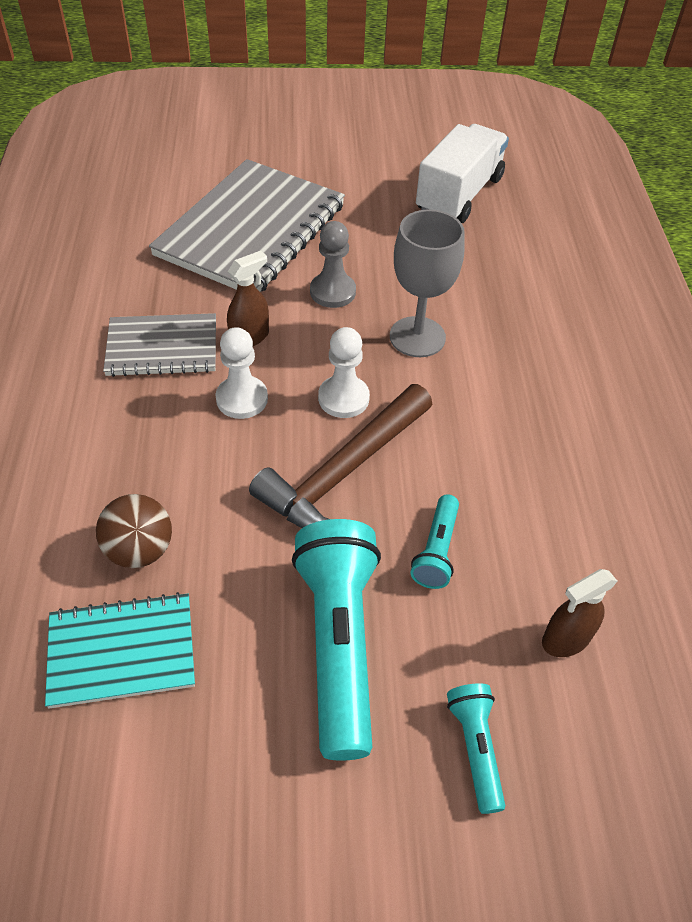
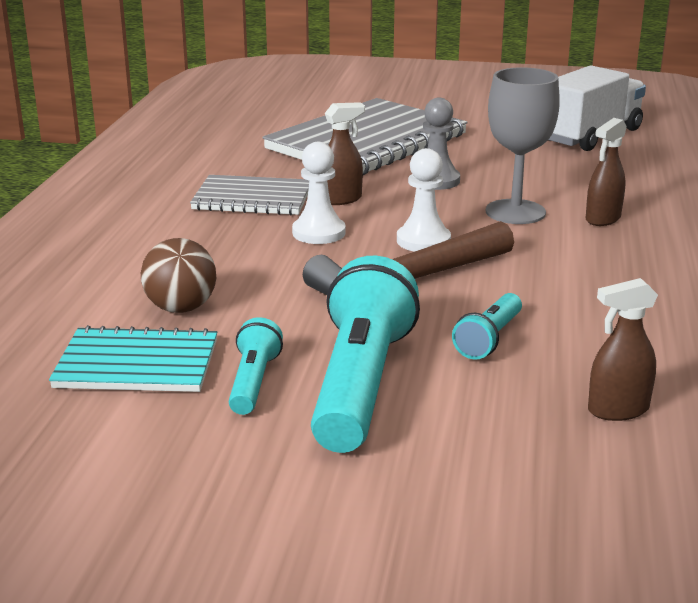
camera: 15 degrees right, 25 degrees down
turquoise flashlight [447,683,505,814] -> turquoise flashlight moved to [229,317,283,415]
none -> brown spray bottle [586,118,627,226]

